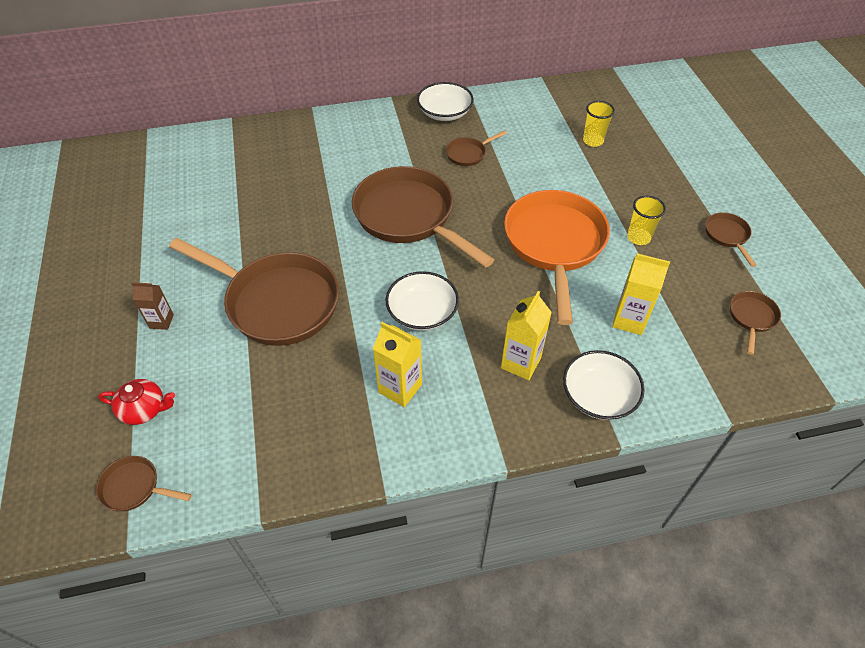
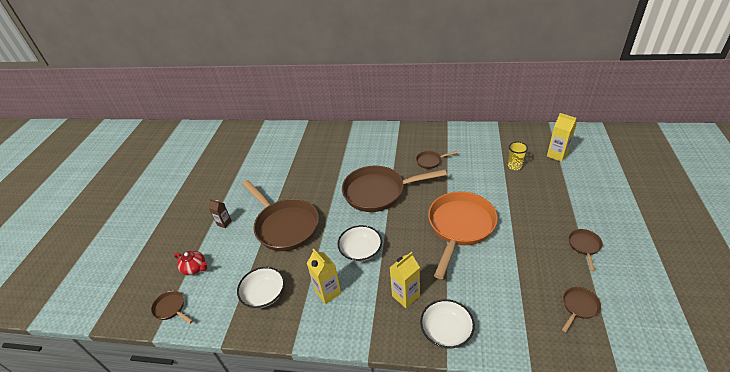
camera: 25 degrees right, 10 degrees down
brown pan [352,166,494,268] -> brown pan turned 75 degrees counterclockwise [342,166,447,212]
white bowl [417,82,474,121] -> white bowl moved to [237,267,285,308]
yellow carton [612,253,670,335] -> yellow carton moved to [547,113,577,162]
yellow cup [627,196,666,245] -> none

